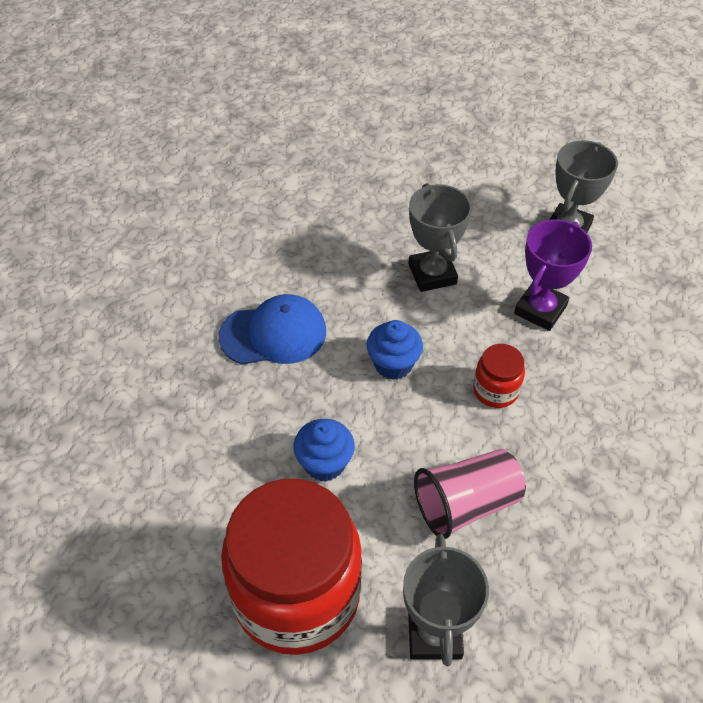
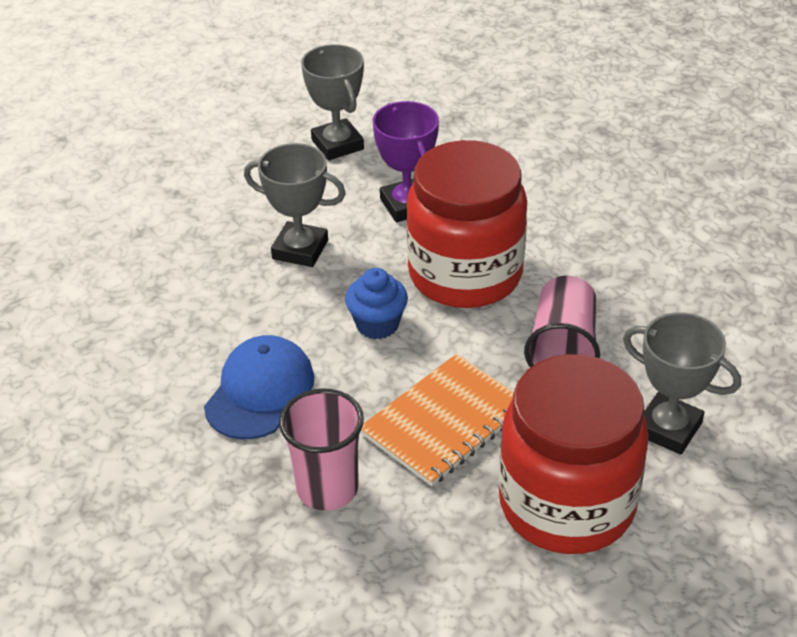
camera: 55 degrees left, 10 degrees down
blue cupcake [293,419,355,481] -> orange notebook [361,354,514,486]
red jar [473,344,525,408] -> red jar [406,140,527,308], size x2.35
none -> pink cup [279,388,364,511]

